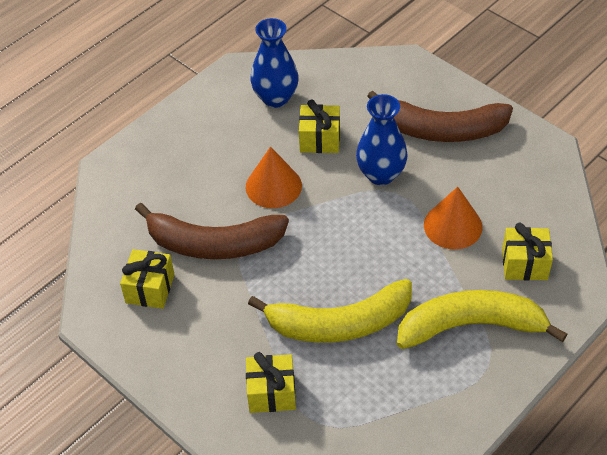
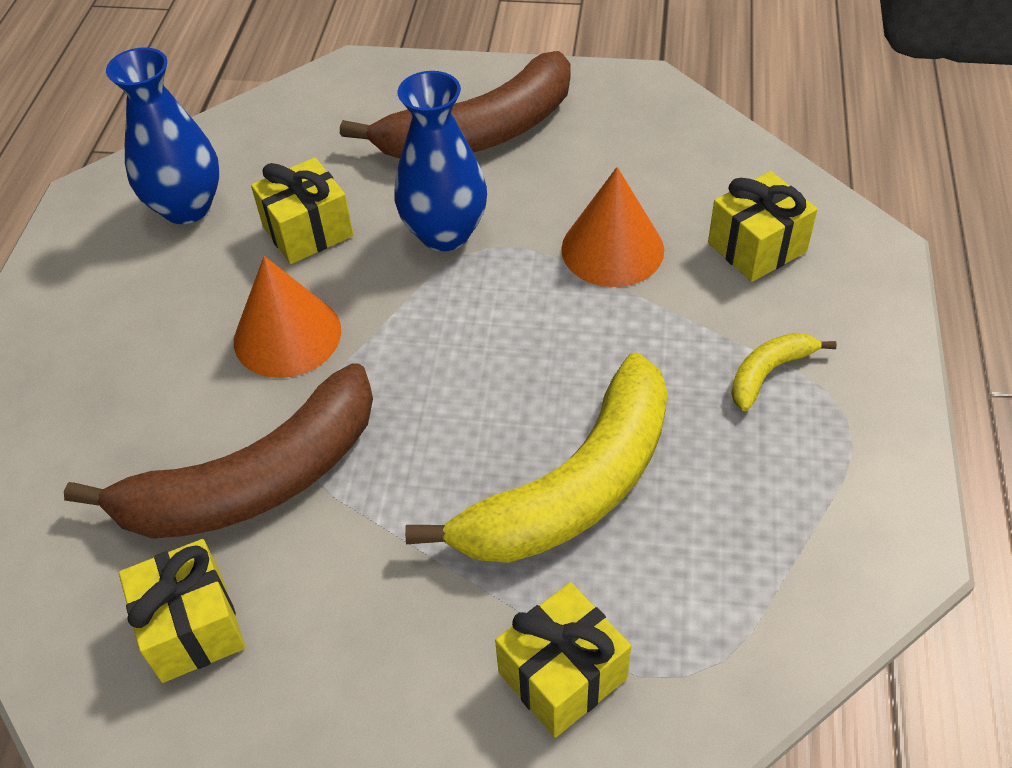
camera: 35 degrees left, 0 degrees up
yellow banana [397,290,568,349] -> yellow banana [731,333,837,411], size x0.44

